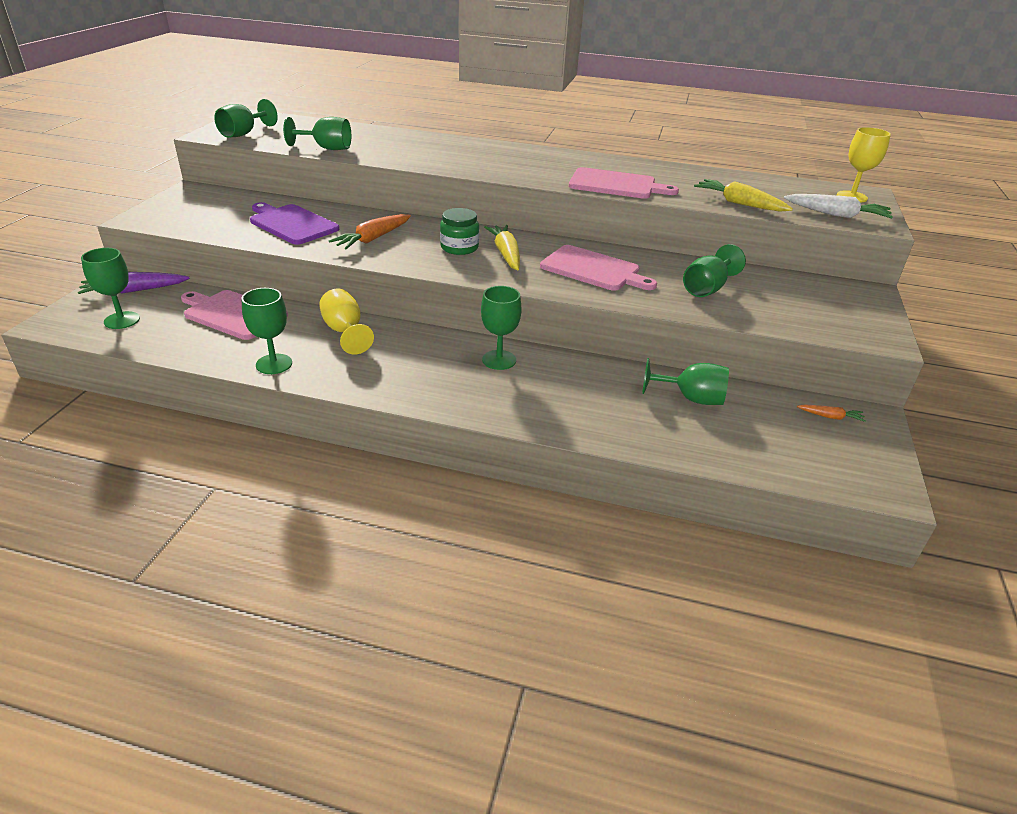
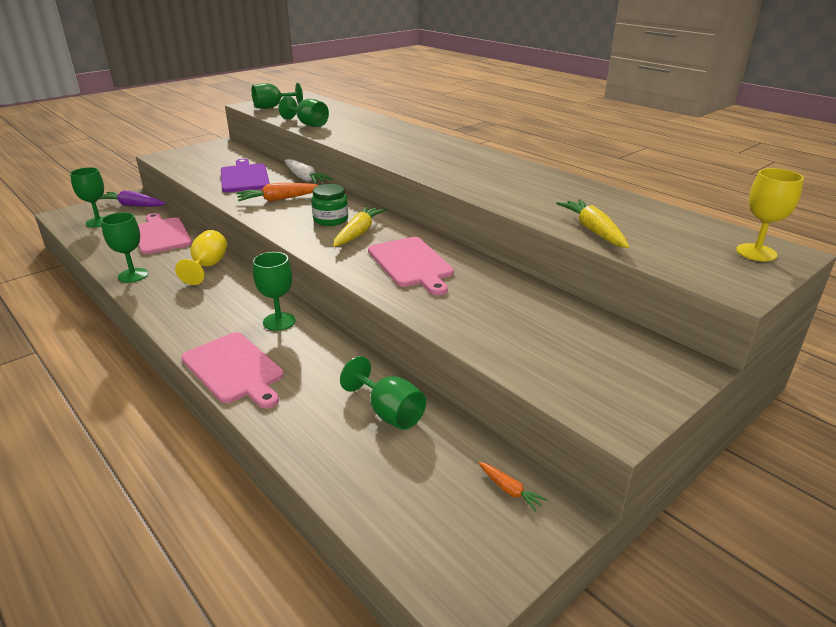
camera: 35 degrees right, 5 degrees down
pink cutting board [569,167,679,199] -> pink cutting board moved to [181,332,284,409]
green goblet [683,244,746,297] -> none
white carrot [784,194,893,218] -> white carrot moved to [284,159,333,184]

